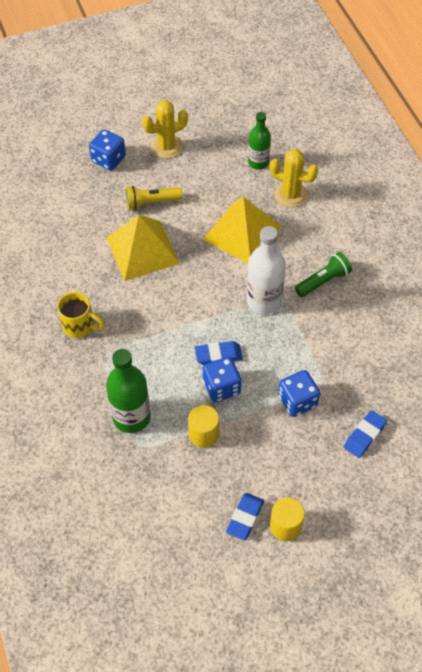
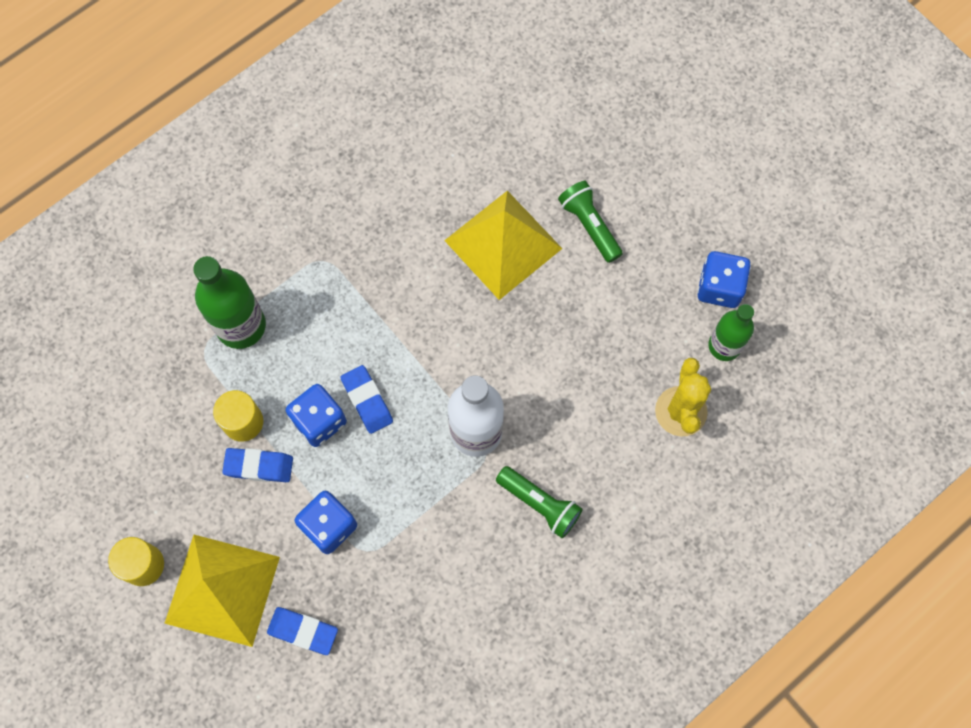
camera: 70 degrees right, 15 degrees up
yellow mug [57,292,105,338] -> none
blue dice [89,130,126,171] -> blue dice moved to [697,251,751,308]
yellow flashlight [125,186,182,210] -> green flashlight [558,181,623,263]
yellow cactus [142,100,188,159] -> none
yellow pyramid [203,197,281,263] -> yellow pyramid moved to [164,535,280,647]
blue eraser [226,493,264,540] -> blue eraser moved to [222,448,293,482]

